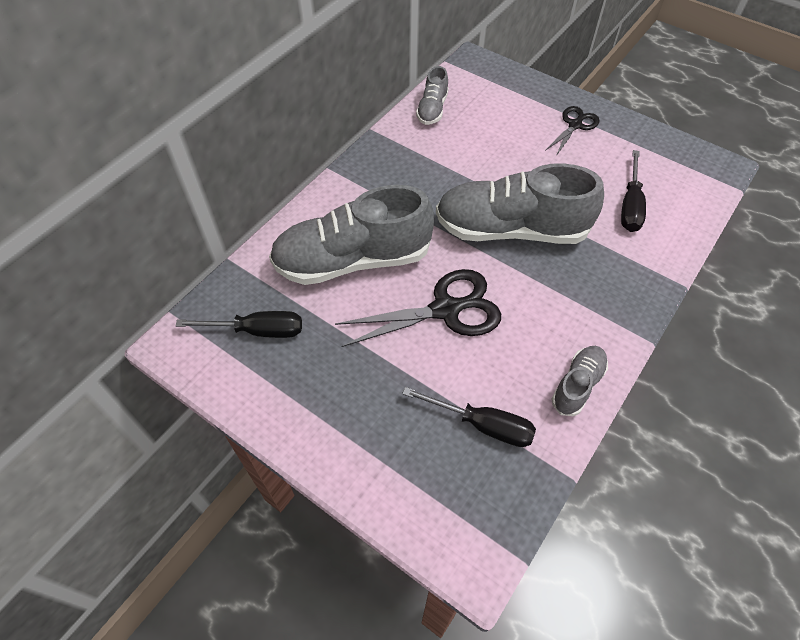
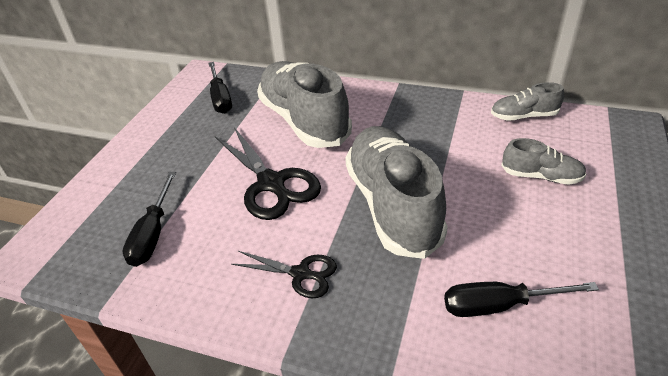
camera: 75 degrees right, 15 degrees down
black scissors [545,106,599,156] -> black scissors moved to [231,251,337,298]
grey shoe [551,346,608,416] -> grey shoe moved to [501,138,586,185]

